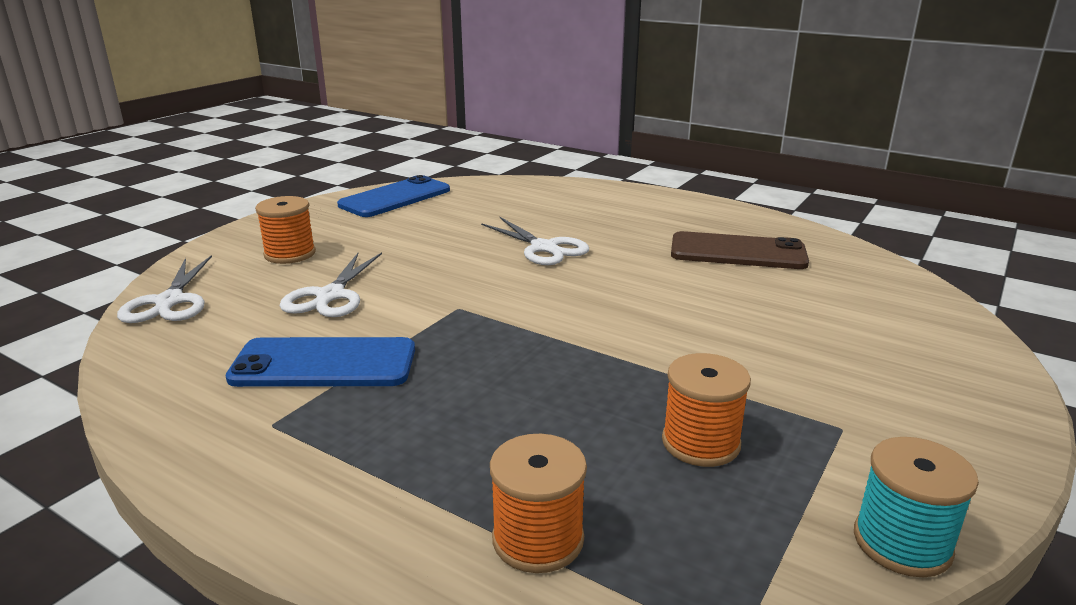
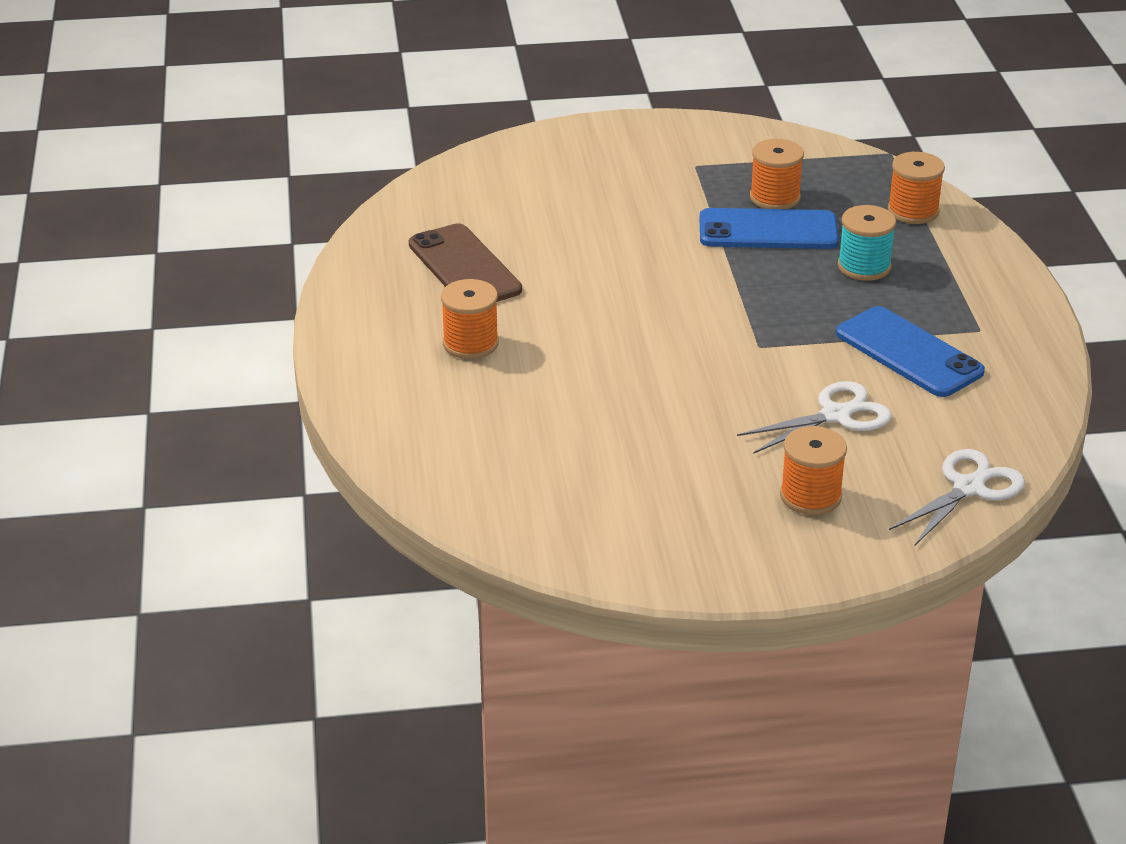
camera: 130 degrees left, 10 degrees up
blue phone [337,175,450,217] -> blue phone moved to [700,208,839,249]
white scissors [481,217,589,265] -> none
turquoise spool [854,437,979,578] -> turquoise spool moved to [838,205,896,281]
none -> orange spool [441,279,499,359]

